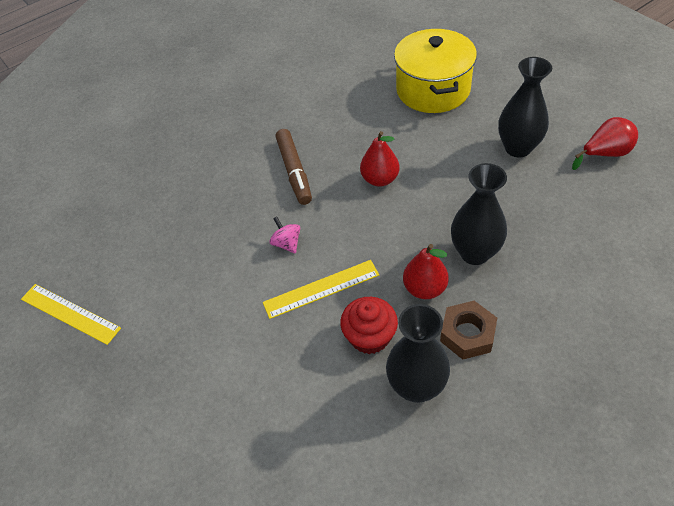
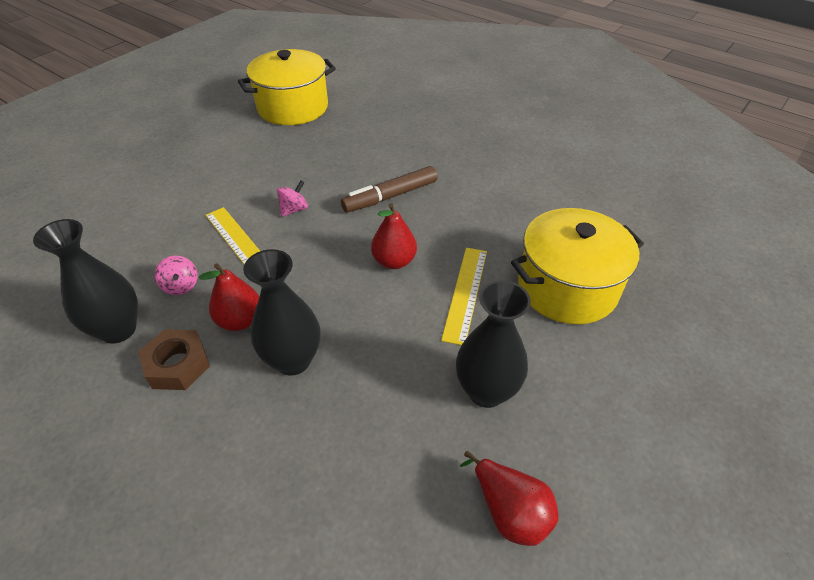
camera: 70 degrees right, 5 degrees down
yellow ruler [21,284,121,345] -> yellow ruler moved to [441,248,487,345]
red cupcake [340,297,398,354] -> pink spinning top [155,256,197,295]
none -> yellow pot [238,49,336,125]

